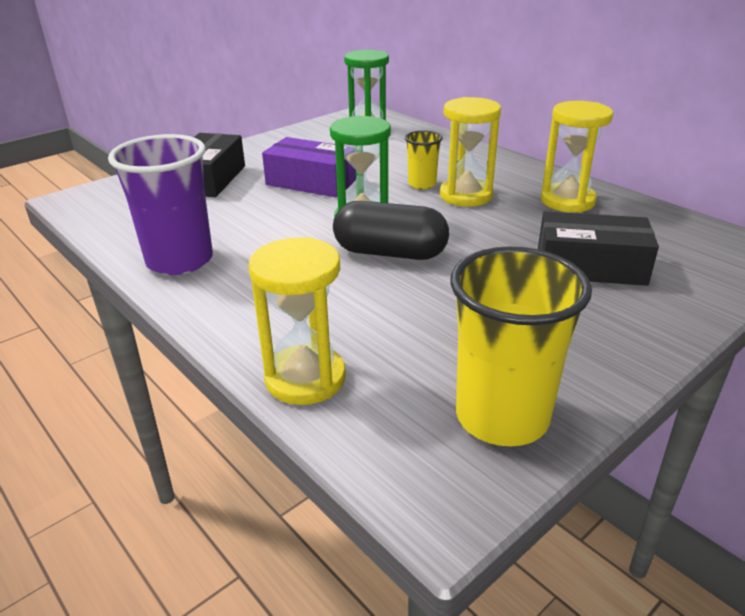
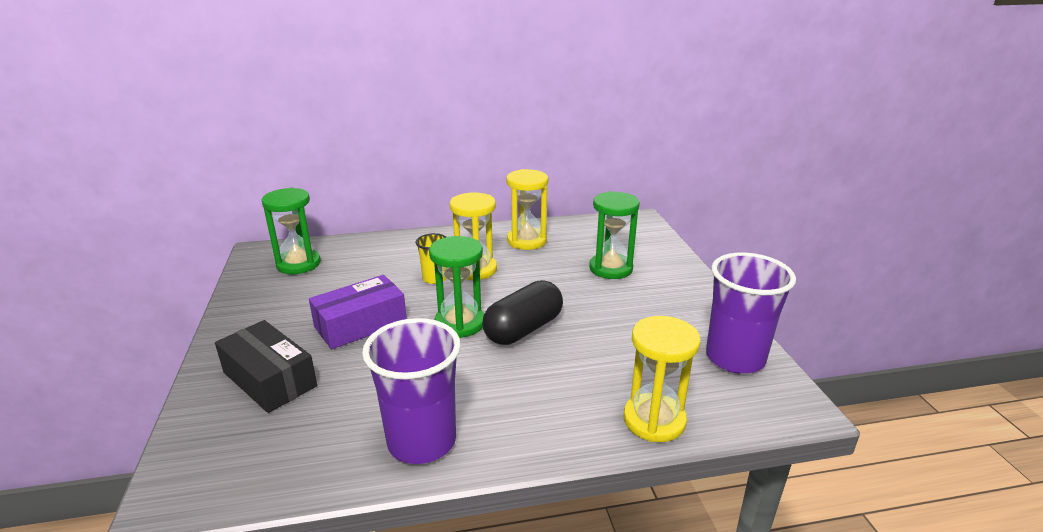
camera: 60 degrees left, 5 degrees down
yellow cup [451,247,592,446] -> purple cup [706,252,796,374]
black box [538,212,659,286] -> green hourglass [589,191,640,279]

